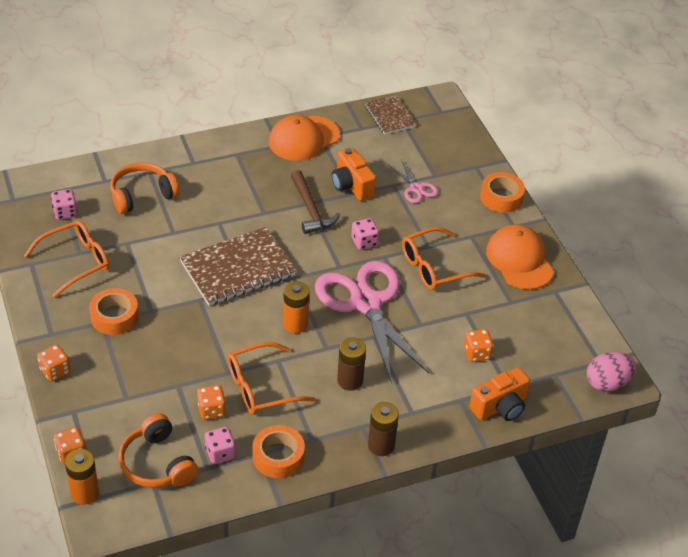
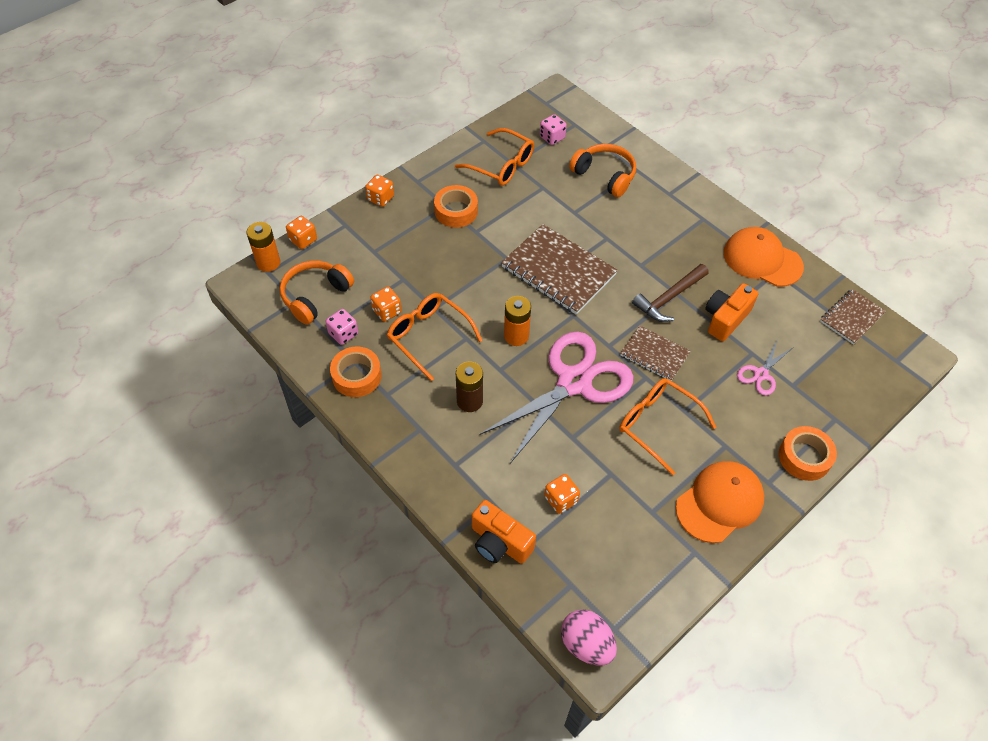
camera: 70 degrees right, 10 degrees up
pink dice [351,218,379,250] -> brown notebook [620,325,691,381]
brown battery [368,402,399,456] -> none

